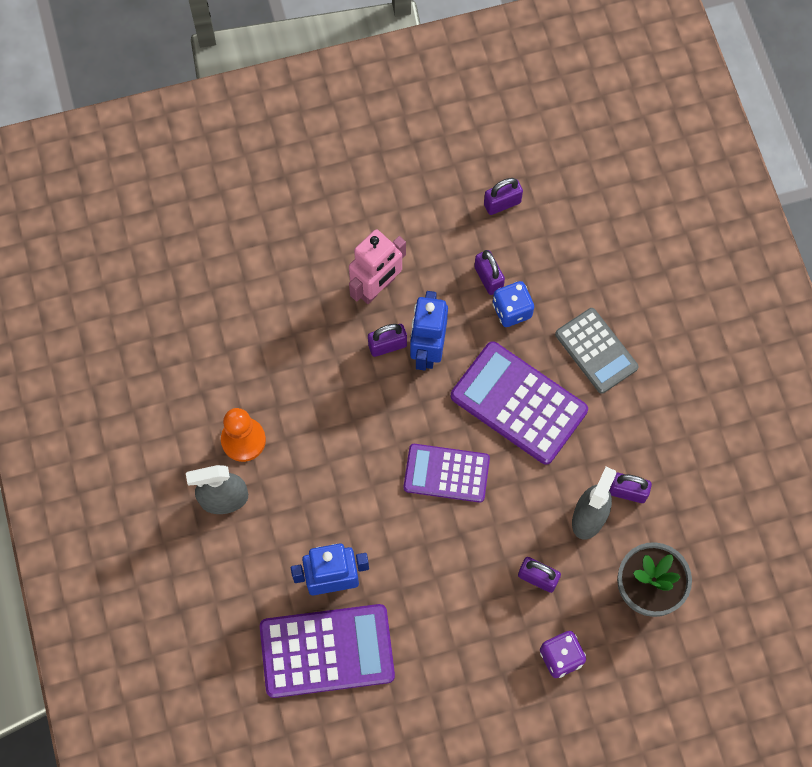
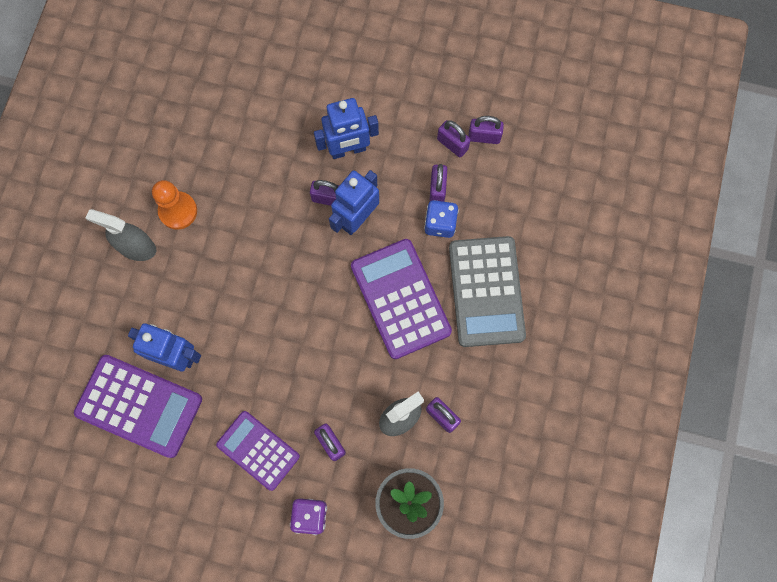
camera: 30 degrees right, 5 degrees up
pink robot [349,229,406,304] -> blue robot [314,98,379,159]
purple calculator [404,444,490,503] -> purple calculator moved to [216,411,300,491]
grey calculator [555,308,639,393] -> grey calculator [449,236,526,347], size x1.52
none -> purple padlock [437,120,471,157]

